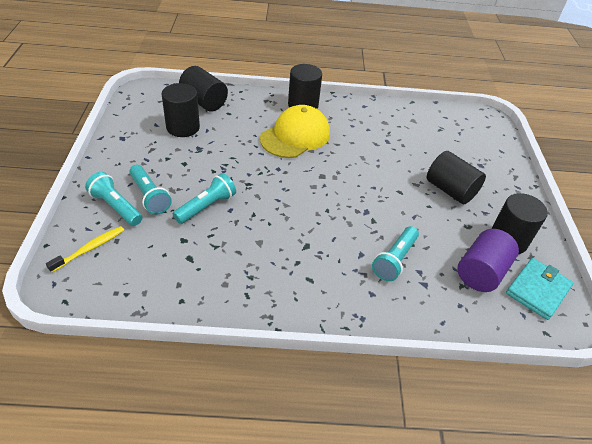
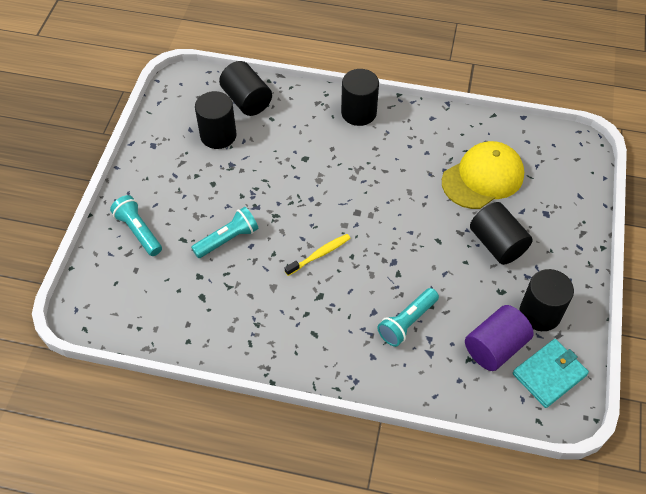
camera: 15 degrees right, 10 degrees up
yellow toothbrush [46,226,124,273] -> yellow toothbrush moved to [285,234,351,276]
turquoise flashlight [129,165,172,215] -> none
yellow cap [260,105,330,158] -> yellow cap moved to [442,141,524,209]

